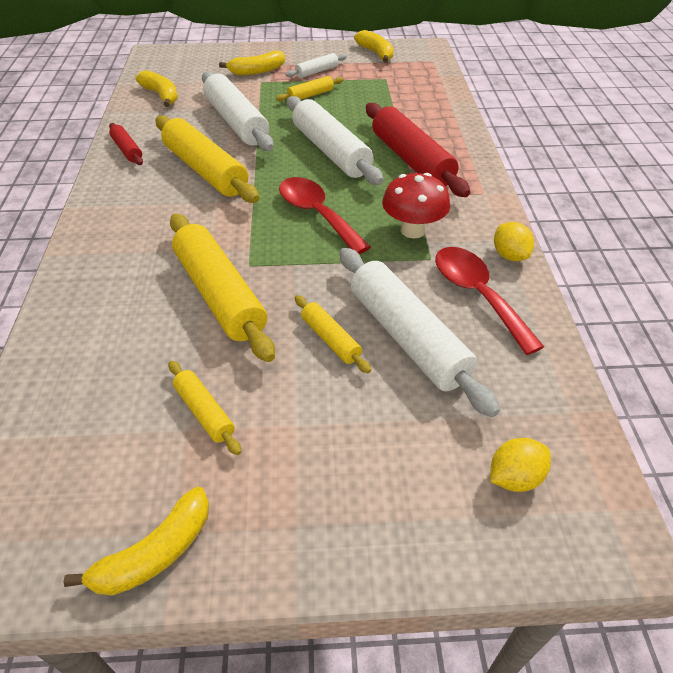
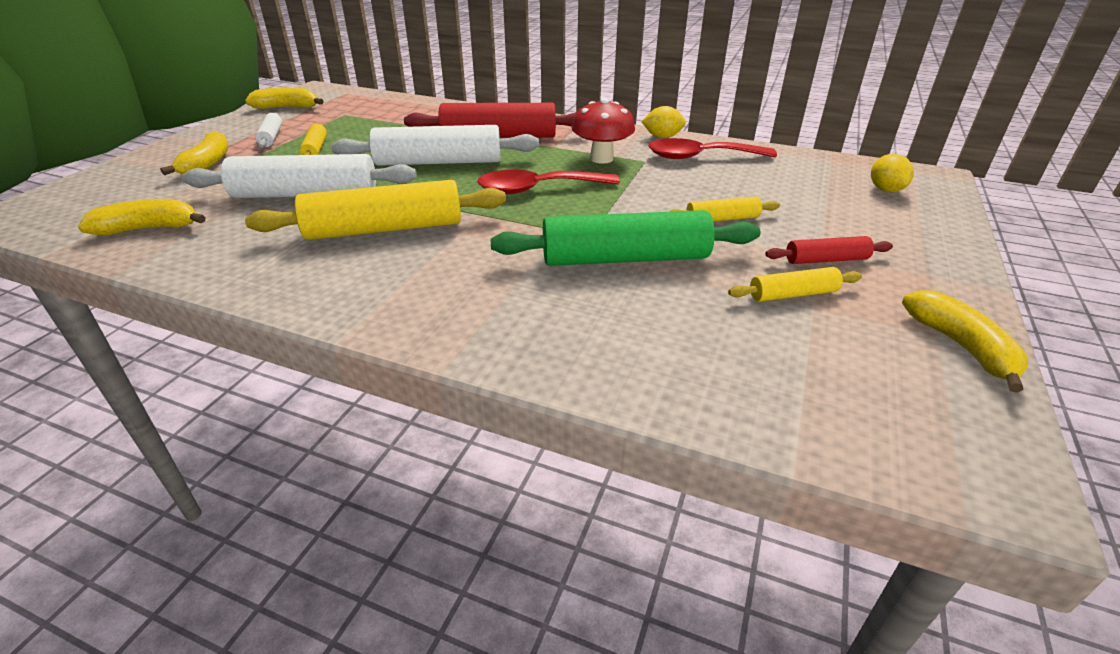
camera: 65 degrees left, 10 degrees down
red rolling pin [109,123,143,165] -> red rolling pin moved to [765,236,893,264]
yellow rolling pin [170,214,275,362] -> green rolling pin [491,210,760,266]
white rolling pin [339,248,500,417] -> none

